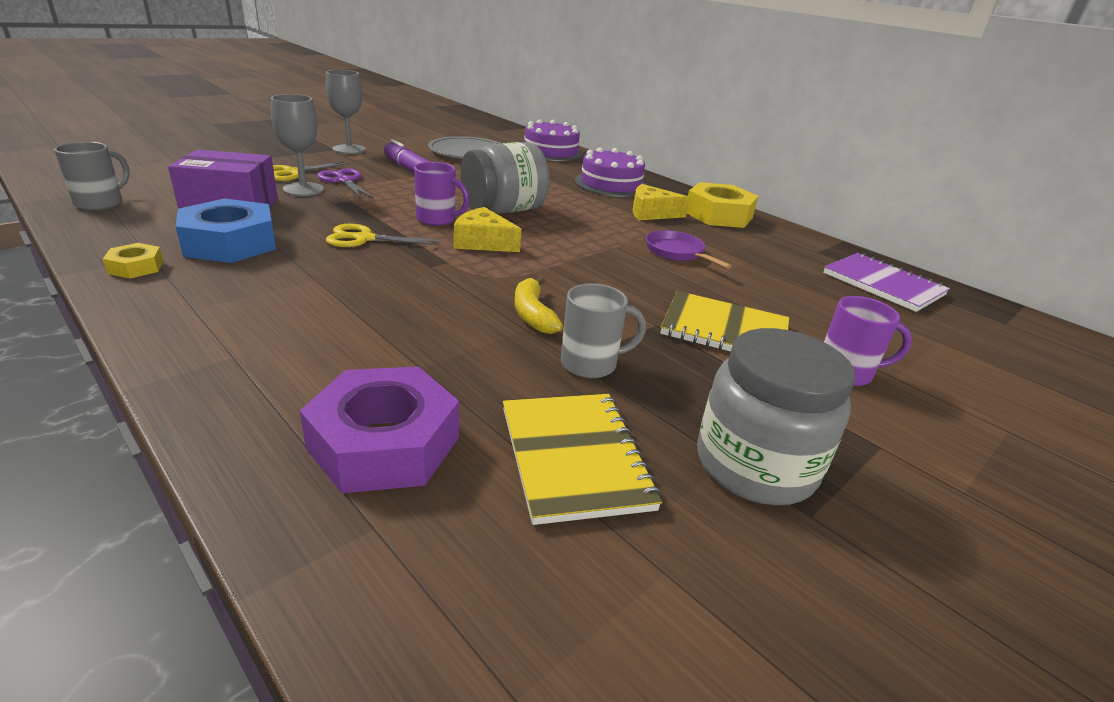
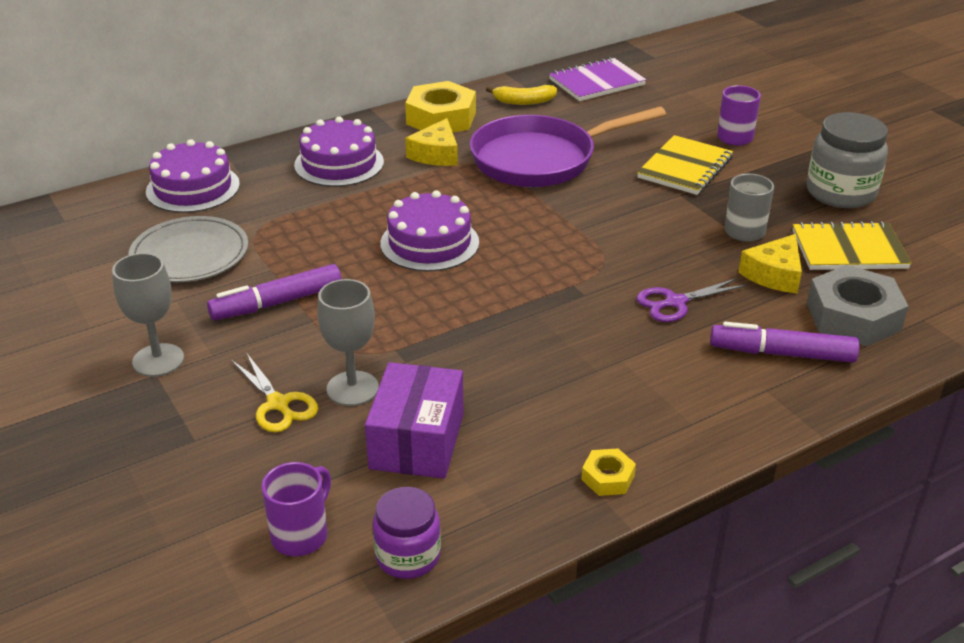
camera: 75 degrees left, 5 degrees up
grey mug [54,142,130,211] -> purple jar [373,487,441,579]
blue nut [175,198,276,263] -> none
purple nut [300,366,459,493] -> grey nut [807,265,908,346]
purple scissors [317,168,374,199] -> purple scissors moved to [636,278,747,322]
yellow scissors [326,224,441,247] -> none
purple mug [414,162,470,226] -> purple mug moved to [261,462,331,556]
yellow cheese [454,207,521,252] -> yellow cheese moved to [739,234,802,293]
grey jar [460,142,550,214] -> purple cake [380,190,479,271]
yellow banana [515,277,563,334] -> yellow banana moved to [486,85,557,105]
purple pan [646,230,732,269] -> purple pan [470,107,666,187], size x2.18
none -> purple marker [710,322,859,363]

